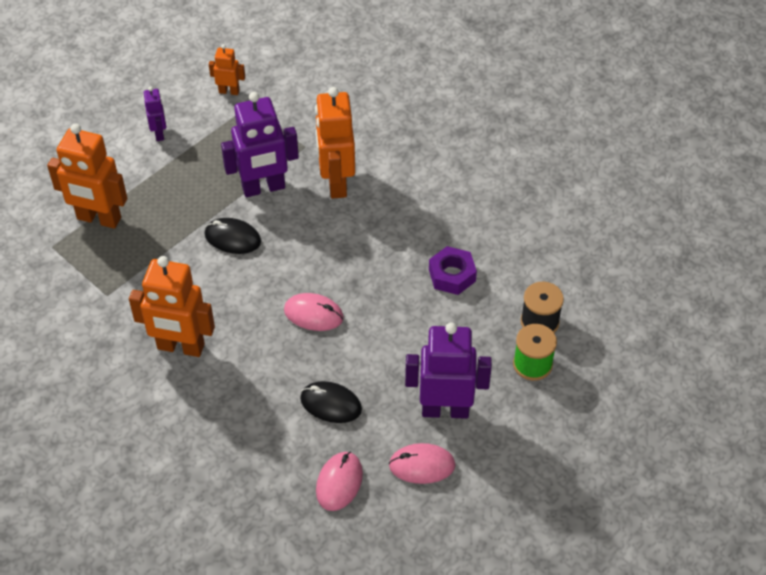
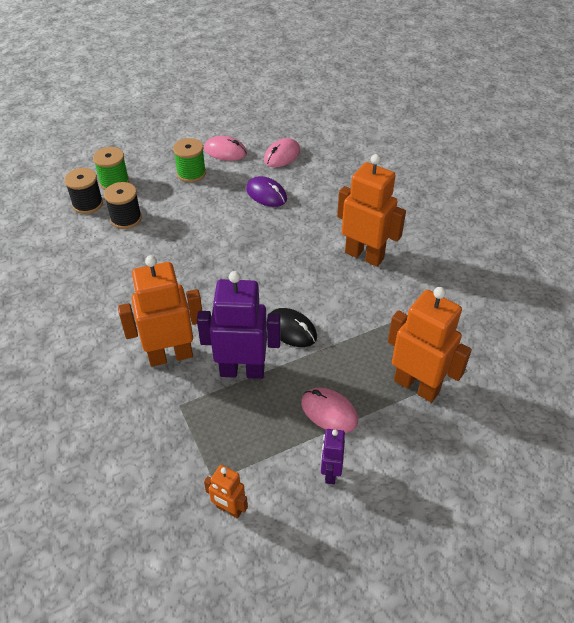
camera: 160 degrees left, 5 degrees down
pink mouse [284,293,344,331] -> pink mouse moved to [301,388,358,433]
black mouse [300,381,362,423] -> purple mouse [246,176,287,207]
orange robot [315,87,355,199] -> orange robot turned 120 degrees counterclockwise [118,255,202,367]
purple robot [405,322,492,419] -> green spool [173,138,206,182]
purple nut [429,246,477,295] -> none
none -> black spool [104,182,142,229]

